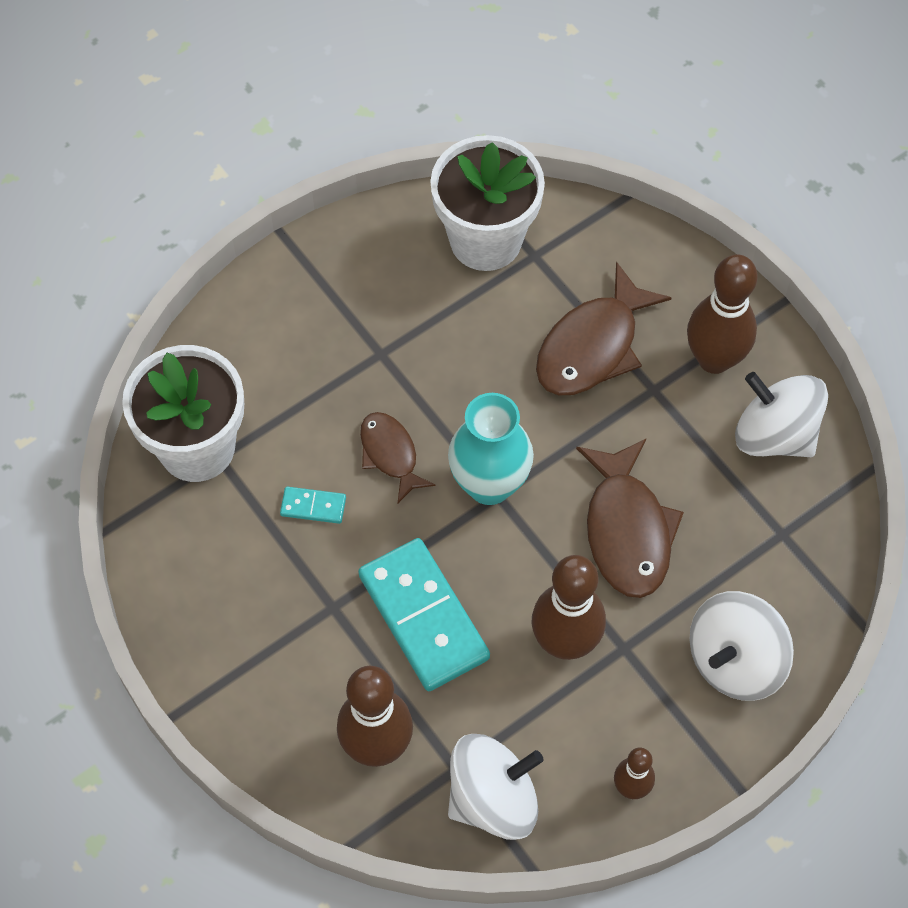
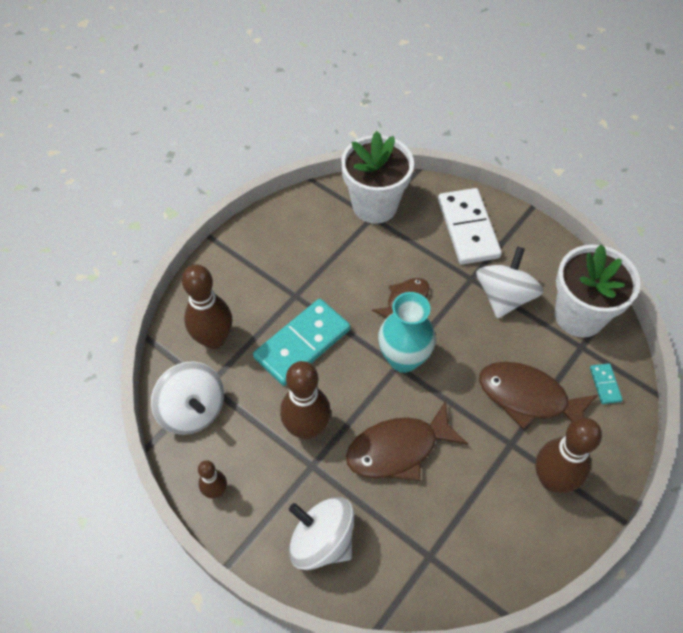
camera: 75 degrees right, 5 degrees down
turquoise domino [280,487,346,524] -> turquoise domino moved to [590,363,623,404]
white spinning top [735,372,828,457] -> white spinning top moved to [476,246,544,319]
none -> white domino [438,188,502,265]

